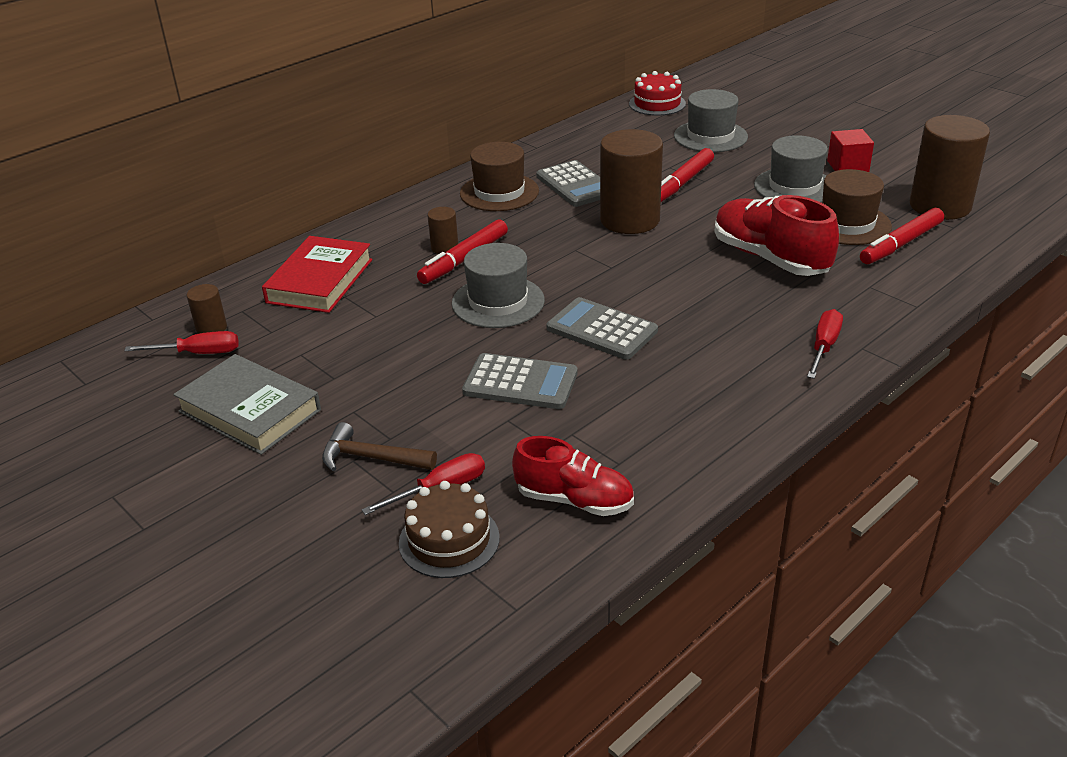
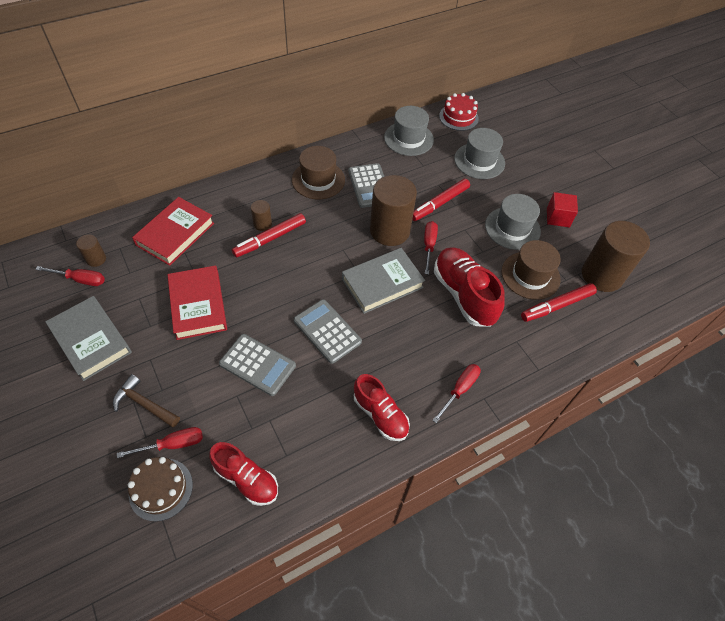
camera: 10 degrees right, 20 degrees up
grey hat [452,243,545,328] -> grey hat moved to [384,106,434,156]
none -> red book [167,265,227,340]
none -> grey book [342,248,425,314]
none -> red shoe [354,374,410,441]
none -> red screwdriver [424,221,438,275]

